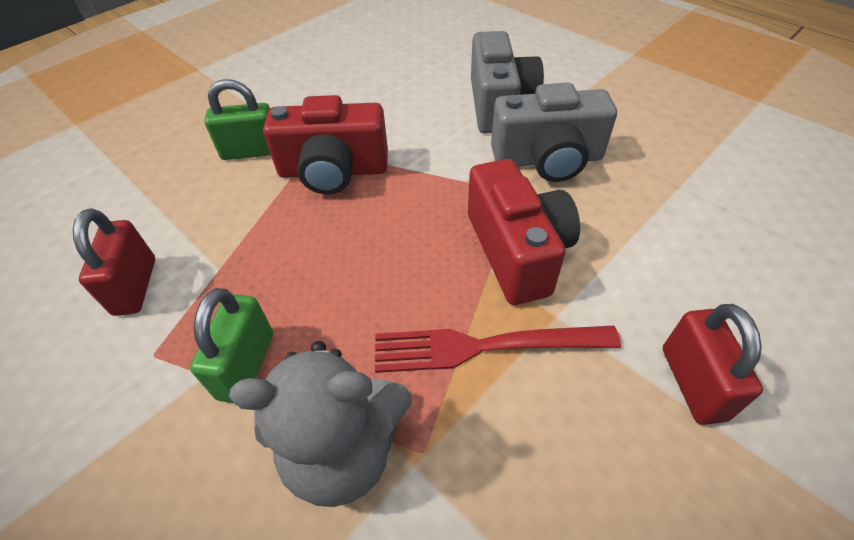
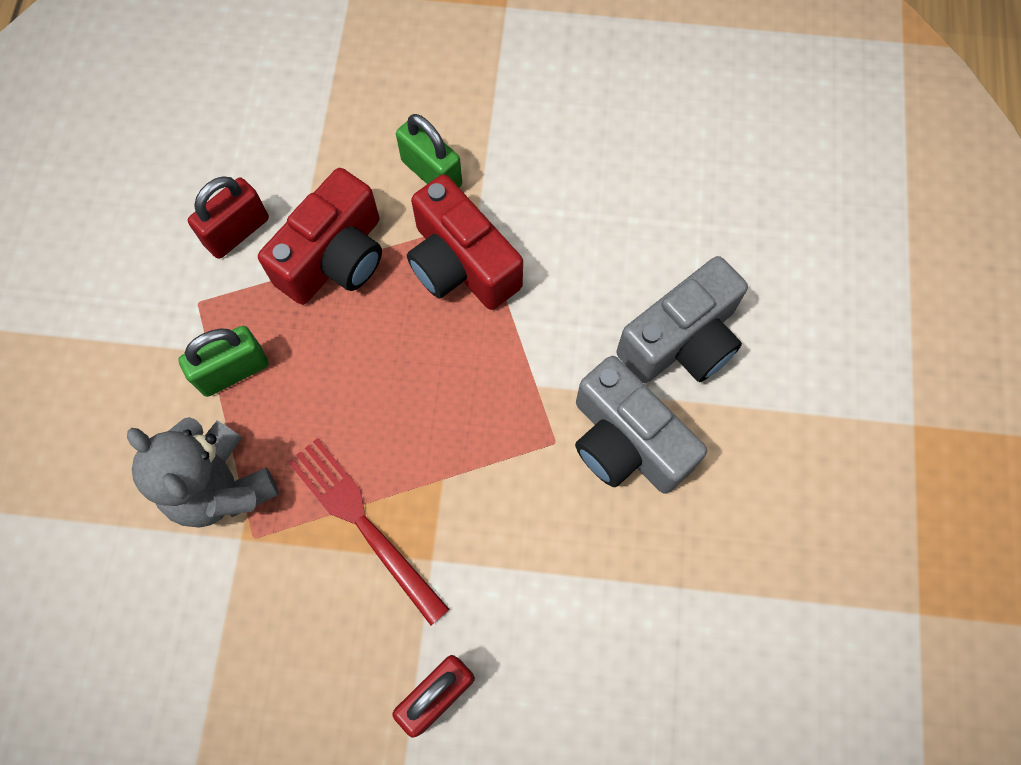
camera: 50 degrees right, 20 degrees up
red camera [468,159,580,305] -> red camera moved to [258,168,382,305]

